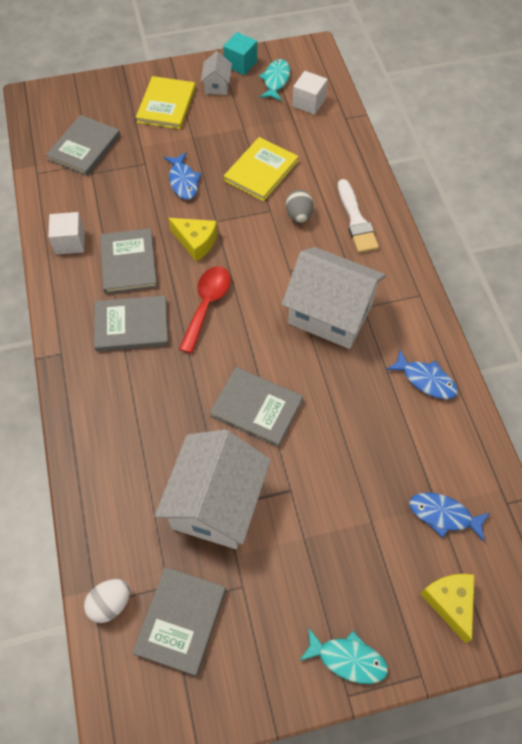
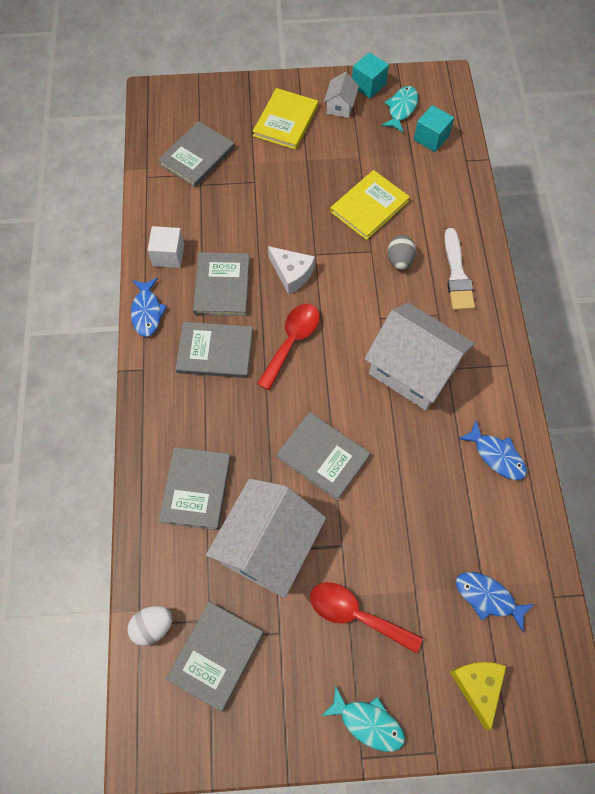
camera: 10 degrees right, 5 degrees up
blue fish [164,152,201,200] -> blue fish moved to [131,278,167,337]
yellow cheese [169,218,217,262] -> white cheese [268,246,315,295]
white cube [292,71,328,115] -> turquoise cube [414,105,454,152]
none -> grey book [159,447,231,530]
none -> red spoon [310,582,423,653]

